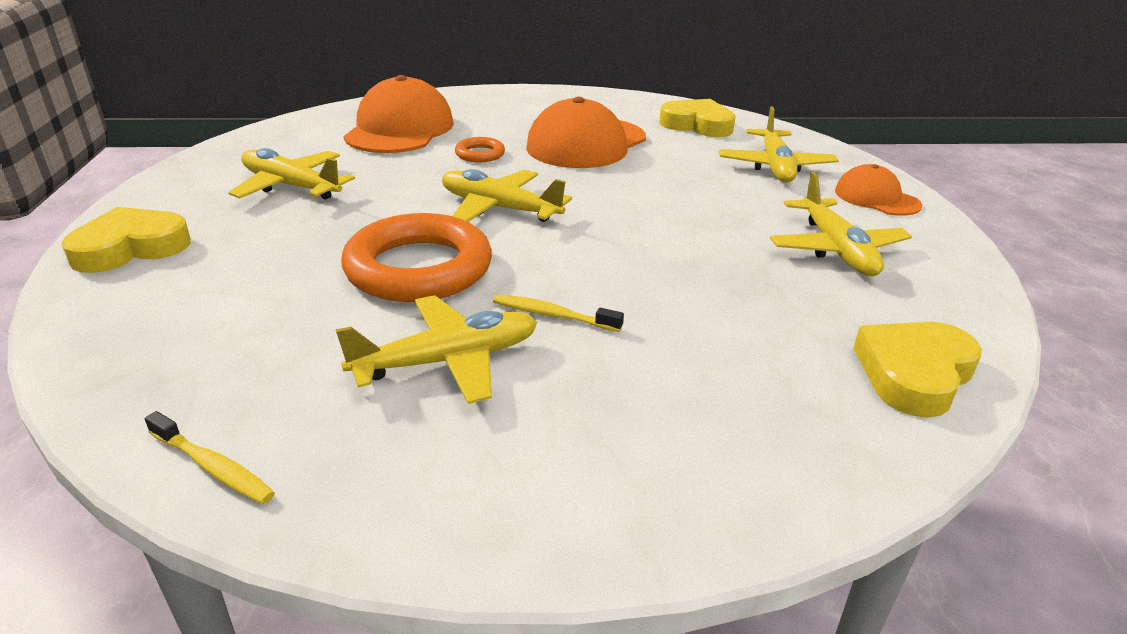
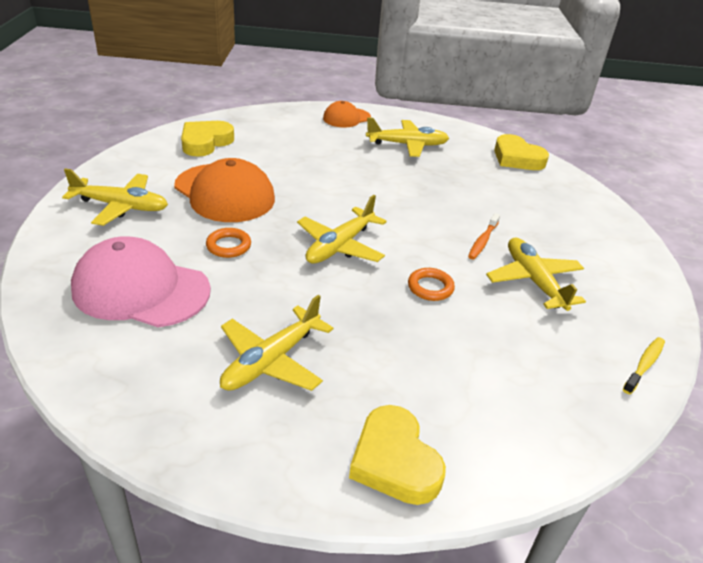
camera: 85 degrees left, 5 degrees up
orange ring [341,213,492,302] -> orange ring [408,268,455,301], size x0.45
orange cap [343,75,454,153] -> pink cap [71,236,211,327]
yellow toothbrush [493,294,624,332] -> orange toothbrush [468,213,500,259]
yellow plane [719,106,839,183] -> yellow plane moved to [62,168,168,226]

